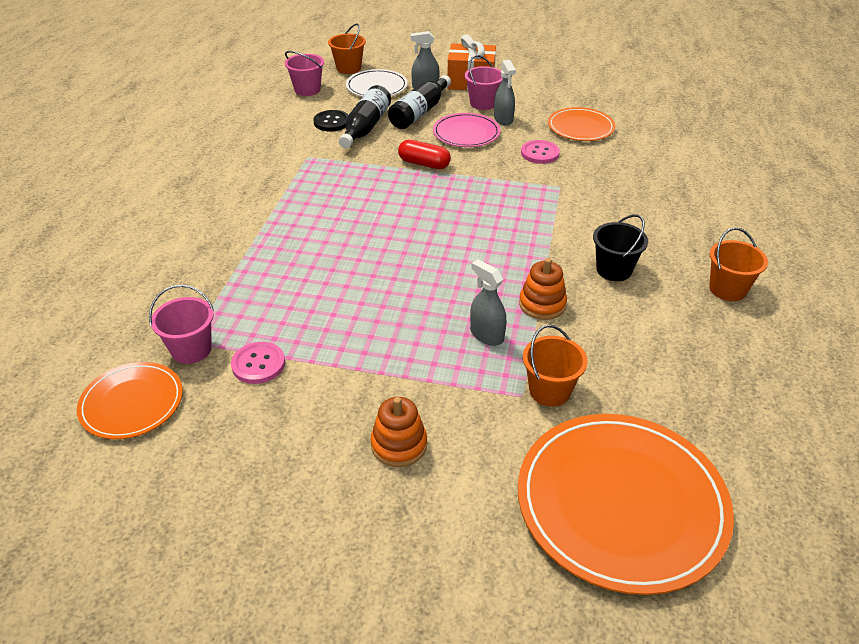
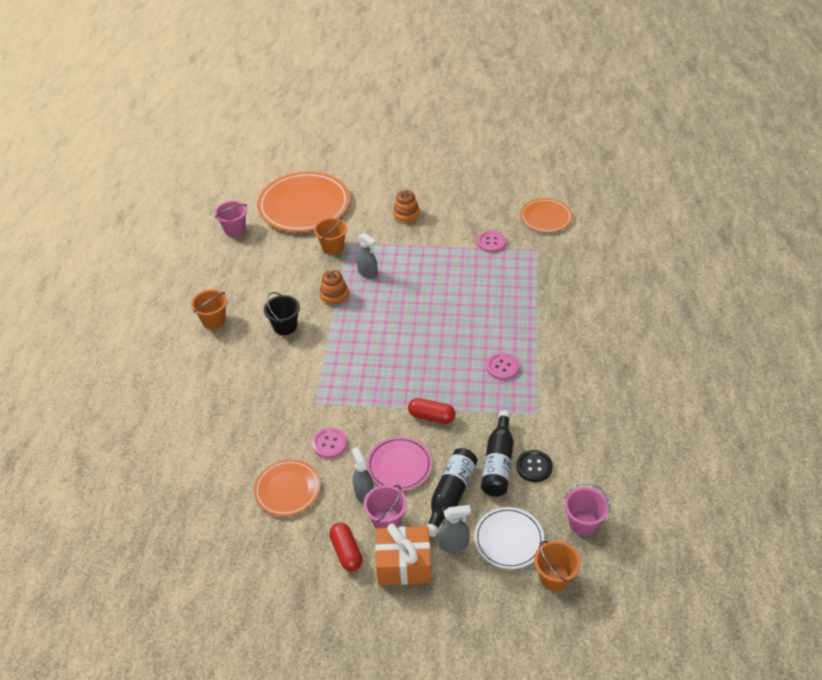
camera: 175 degrees right, 5 degrees up
pink bucket [149,285,214,364] -> pink bucket moved to [214,201,247,237]
none -> red capsule [329,523,362,571]
none -> pink button [486,353,519,380]

